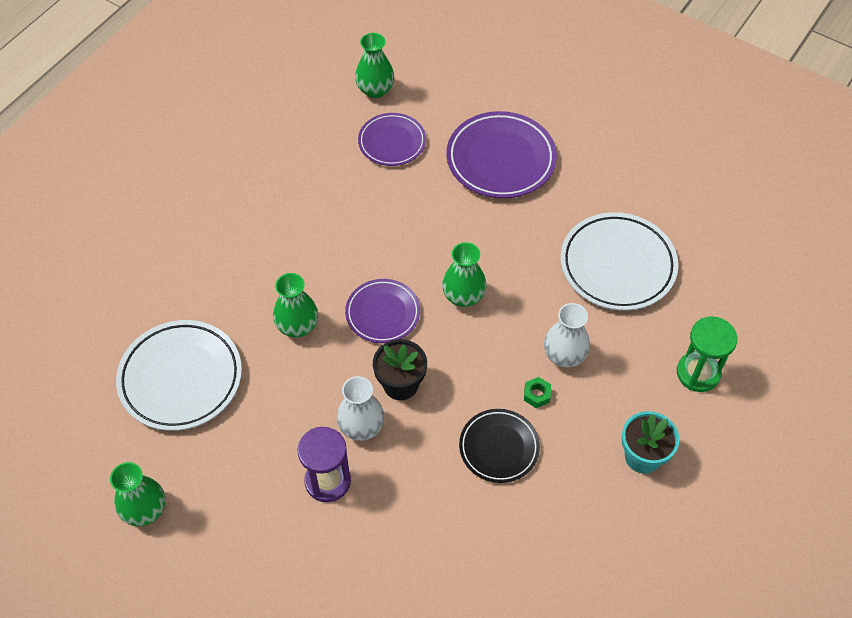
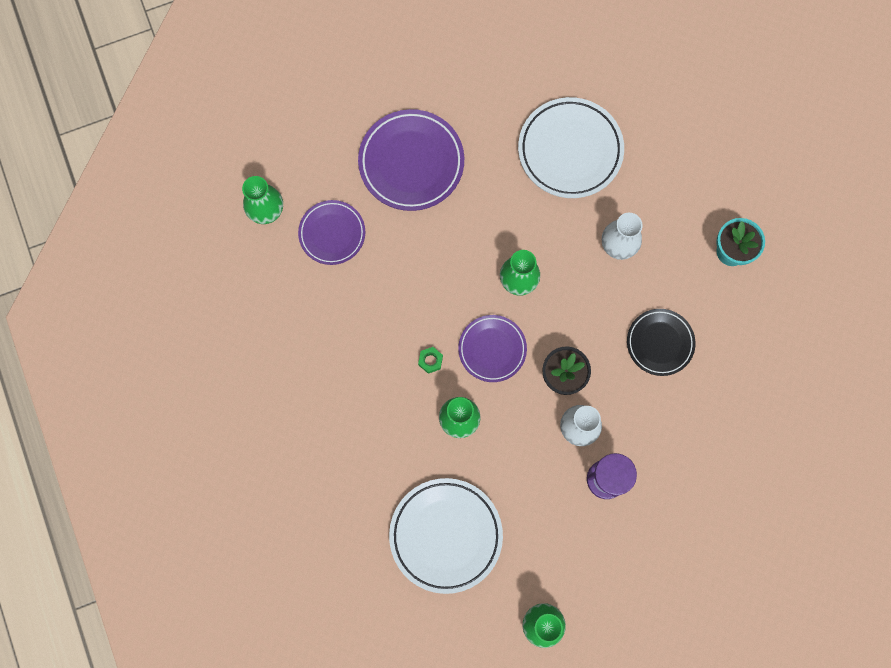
camera: 55 degrees left, 20 degrees up
green nut [524,377,551,408] -> green nut moved to [418,347,443,374]
green hourglass [677,316,737,392] -> none

